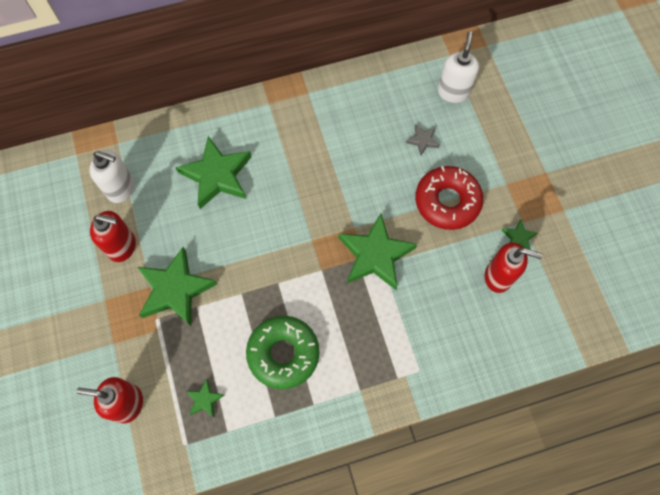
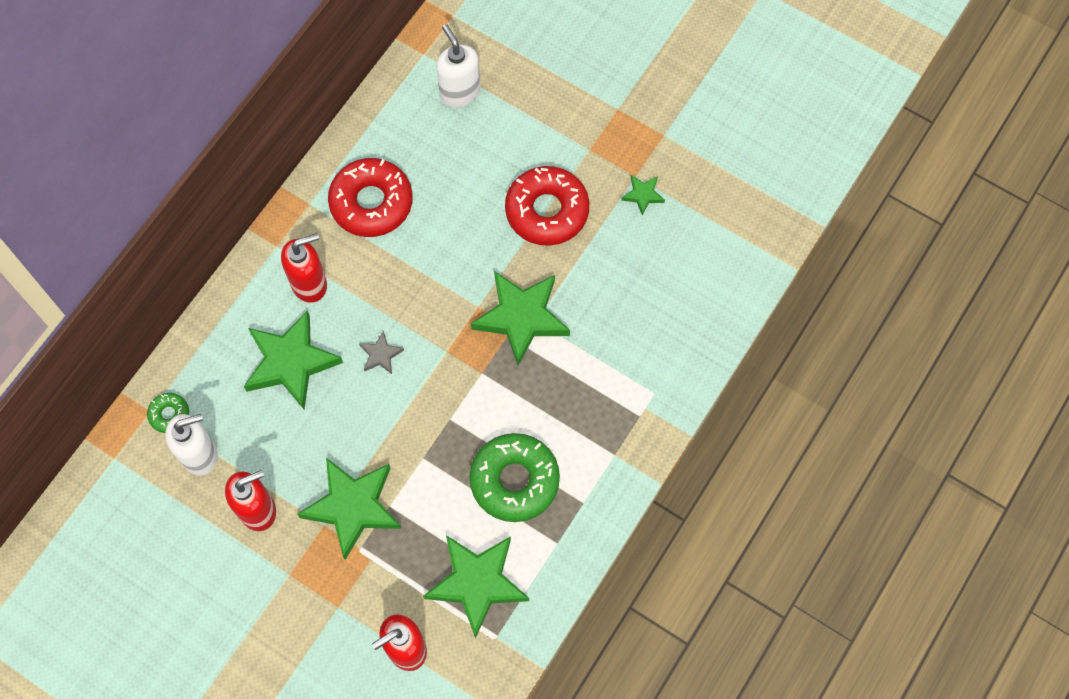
camera: 40 degrees left, 0 degrees up
green star [186,379,224,417] -> green star [423,535,529,638], size x2.21
grey star [406,124,440,155] -> grey star moved to [359,330,404,374]
red soap dispenser [485,242,543,293] -> red soap dispenser moved to [281,233,327,303]
none -> green donut [147,393,189,433]
none -> red donut [328,158,413,237]

